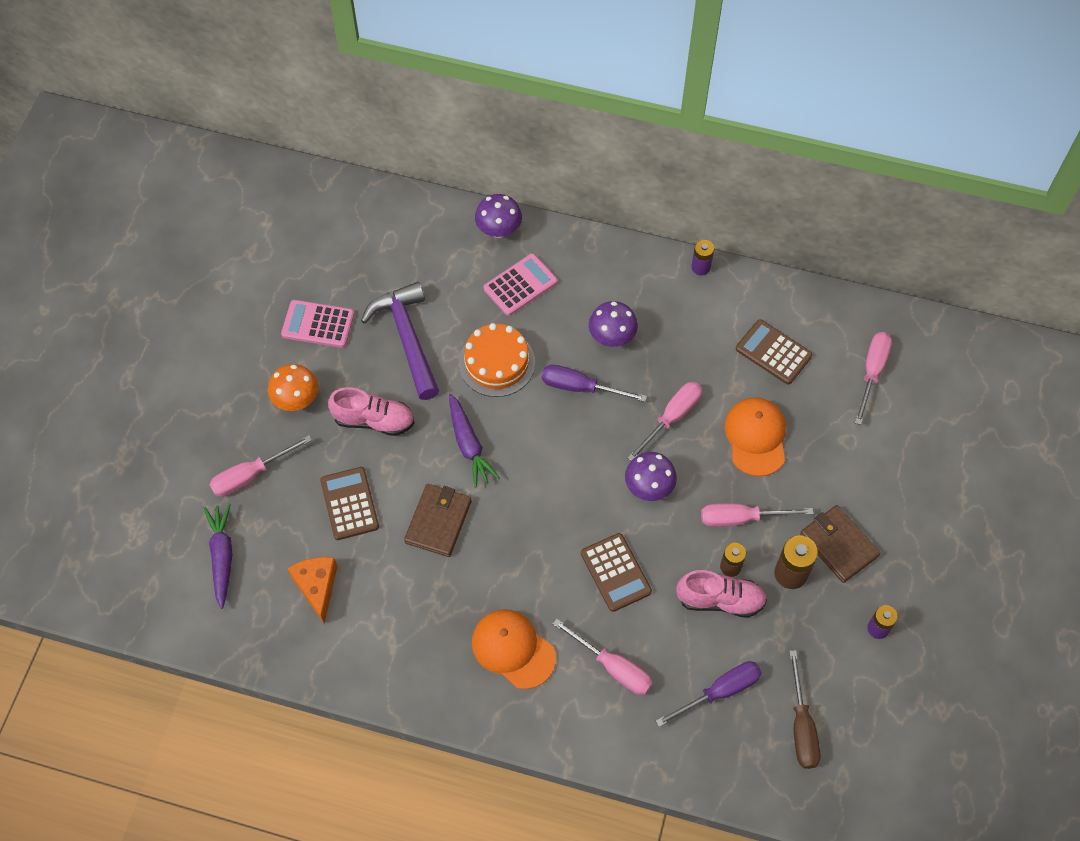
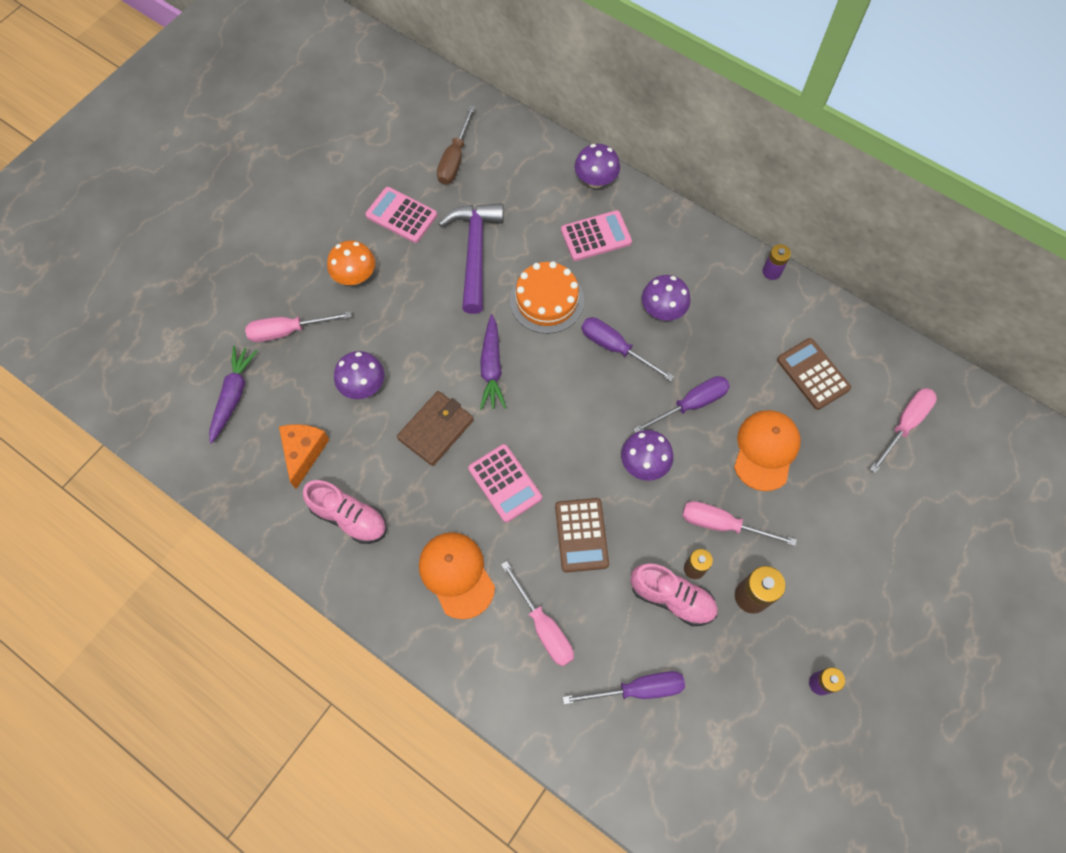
camera: 20 degrees right, 5 degrees up
brown calculator [320,467,379,540] -> purple mushroom [334,351,385,399]
pink shoe [328,387,414,436] -> pink shoe moved to [303,480,387,544]
pink screwdriver [627,382,702,461] -> purple screwdriver [633,376,730,433]
brown screwdriver [789,650,821,769] -> brown screwdriver moved to [437,105,475,184]
brown wallet [800,505,881,583] -> none
none -> pink calculator [468,444,542,522]

